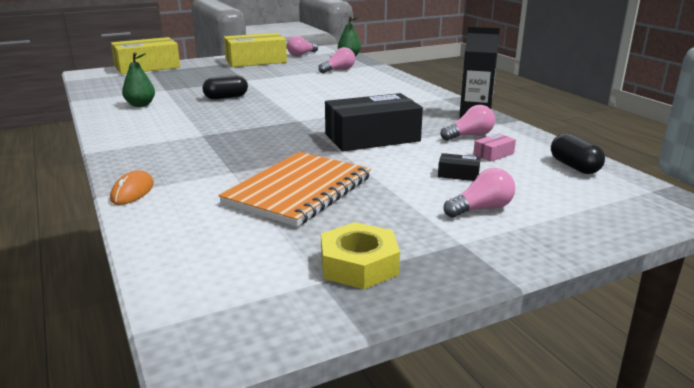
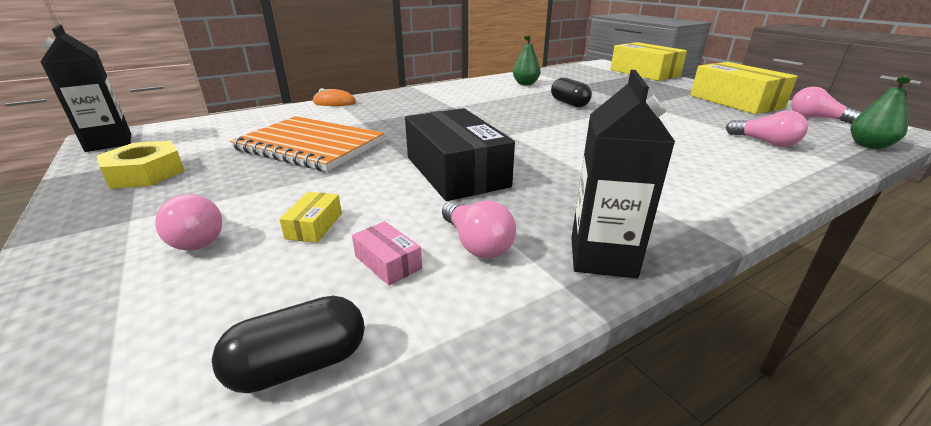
camera: 85 degrees right, 5 degrees up
black box [438,153,481,181] -> yellow box [279,192,342,243]
none -> black carton [41,24,131,152]

